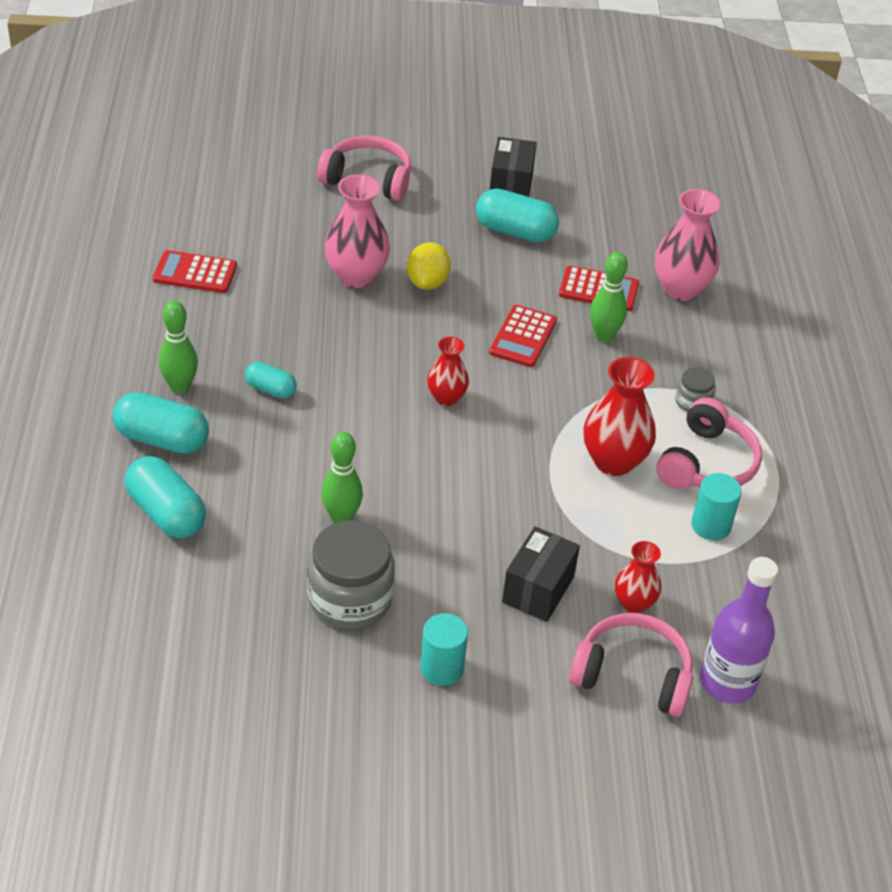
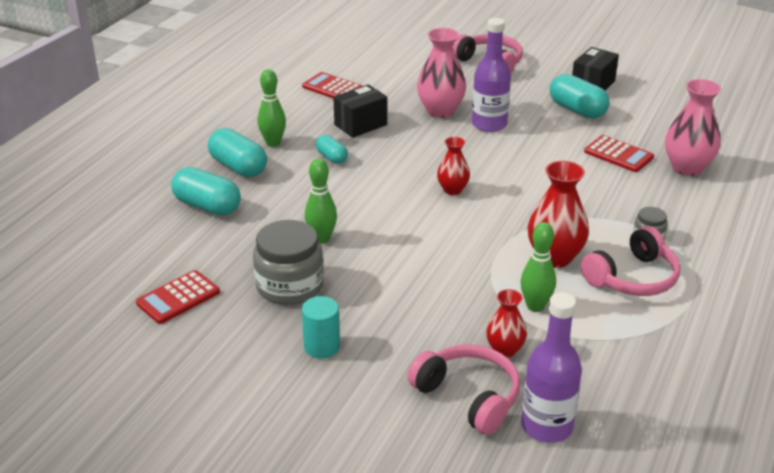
camera: 30 degrees right, 10 degrees down
turquoise capsule [125,456,206,538] -> turquoise capsule turned 45 degrees counterclockwise [171,167,241,216]
yellow lemon [407,242,451,290] -> purple bottle [472,18,511,132]
red calculator [489,305,557,367] -> red calculator moved to [136,270,220,324]
black box [502,526,580,622] -> black box moved to [333,85,387,138]
green bowling pin [590,252,628,342] -> green bowling pin moved to [520,222,556,312]
turquoise cylinder [691,473,742,540] -> none

